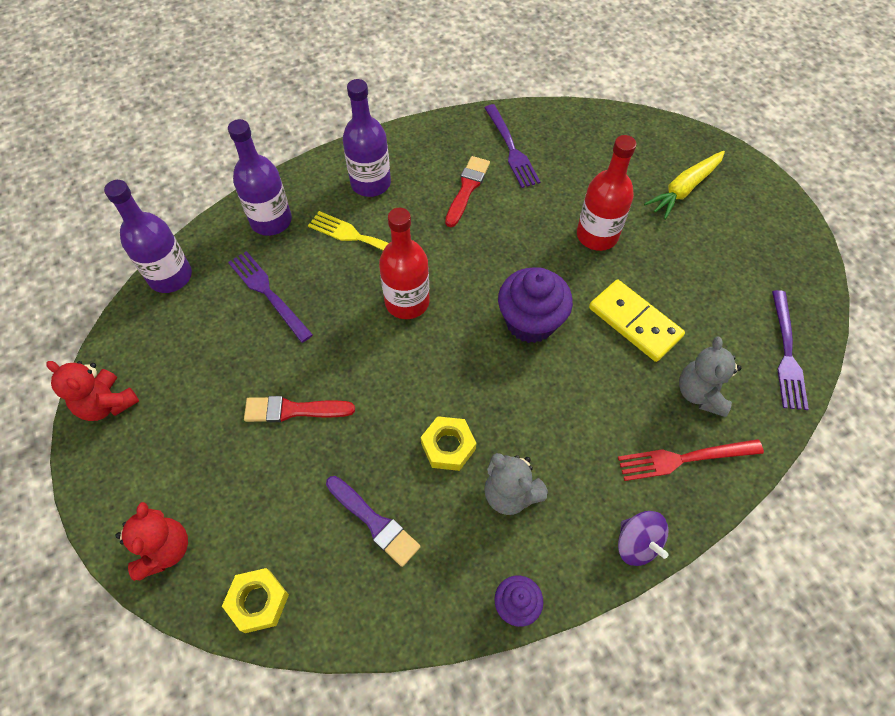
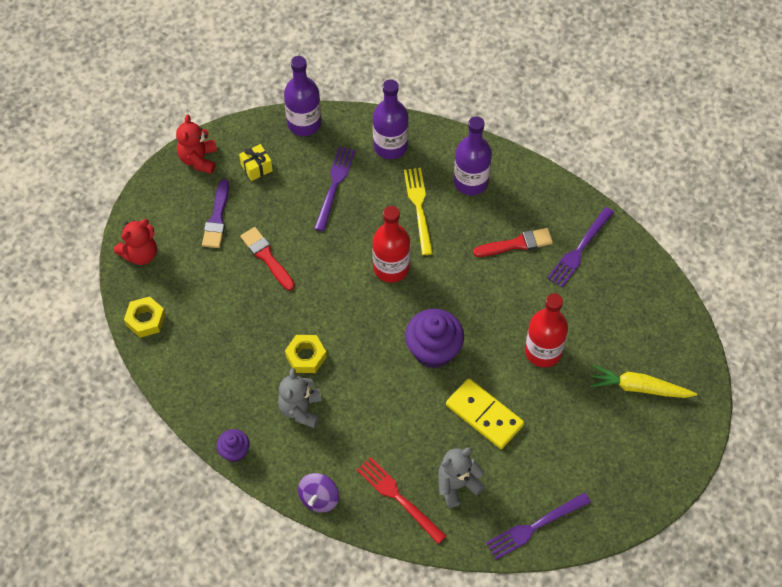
camera: 55 degrees right, 0 degrees up
purple brush [326,476,421,567] -> purple brush moved to [202,179,229,248]
yellow domino [589,280,685,362] -> yellow domino turned 60 degrees counterclockwise [446,378,524,449]
none -> yellow gift [239,144,273,181]

